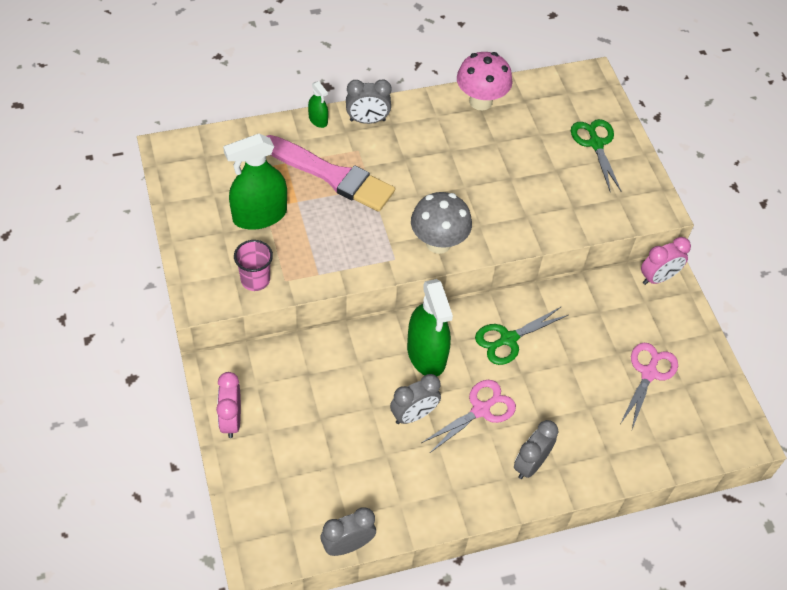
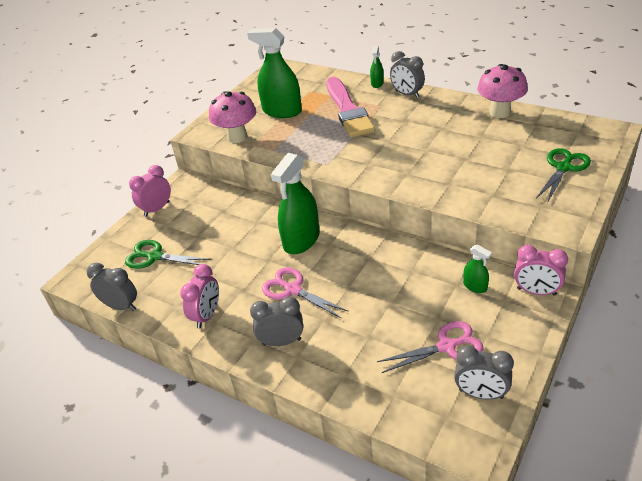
camera: 55 degrees right, 15 degrees down
pink cup [234,240,273,291] -> pink mushroom [209,91,256,143]
grey clock [390,374,441,424] -> grey clock moved to [454,345,514,399]
grey mushroom [411,192,472,254] -> none
pink scissors [421,380,516,453] -> pink scissors turned 150 degrees counterclockwise [262,267,349,319]
green scissors [475,306,568,365] -> green scissors moved to [125,240,211,269]
none -> pink clock [180,264,219,329]
none -> green spray bottle [463,244,492,293]

